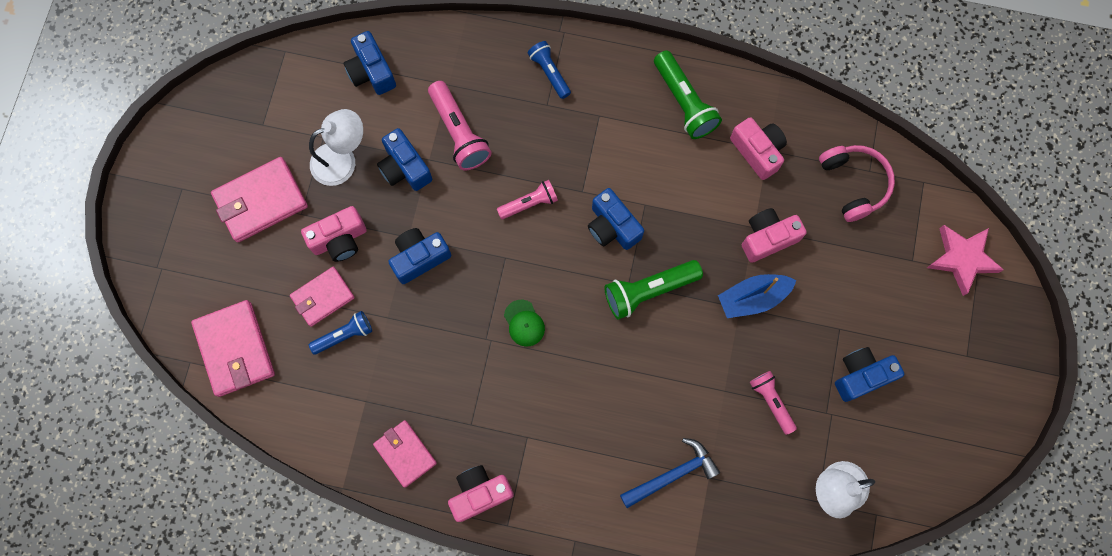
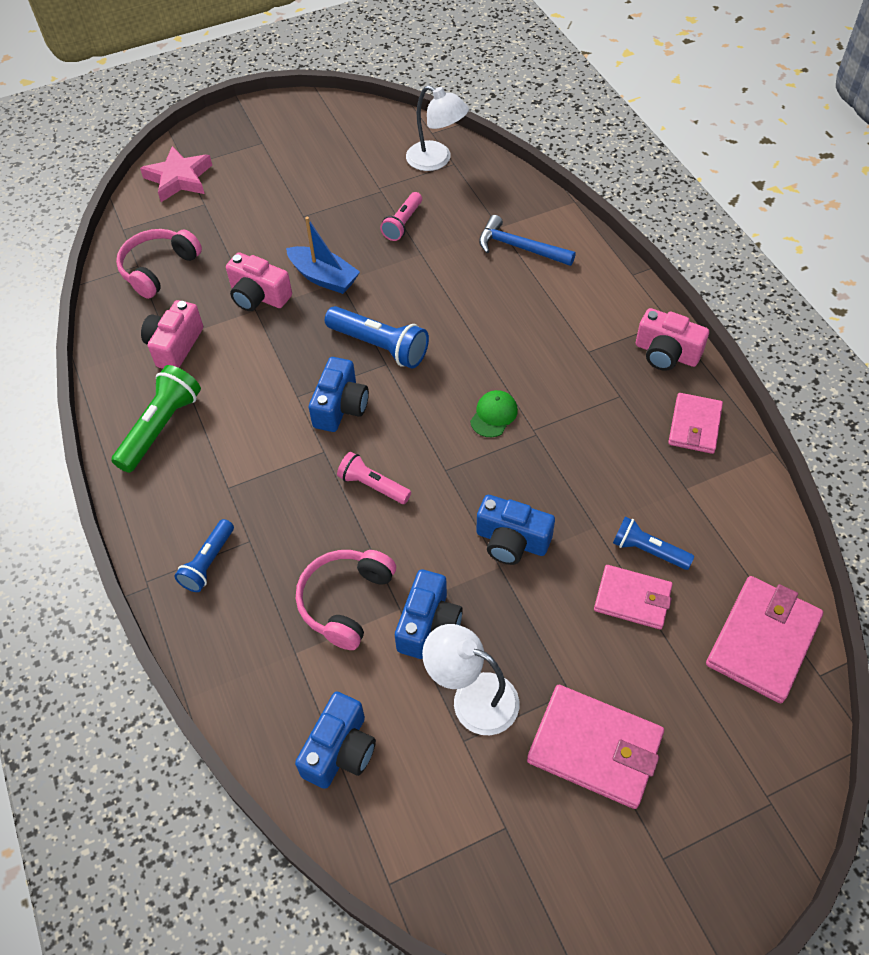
camera: 125 degrees left, 20 degrees down
pink camera [301,206,367,262] -> none
pink flashlight [428,81,491,170] -> pink headphones [296,550,396,650]
green flashlight [604,260,703,320] -> blue flashlight [325,306,429,368]
blue camera [835,347,904,402] -> none

